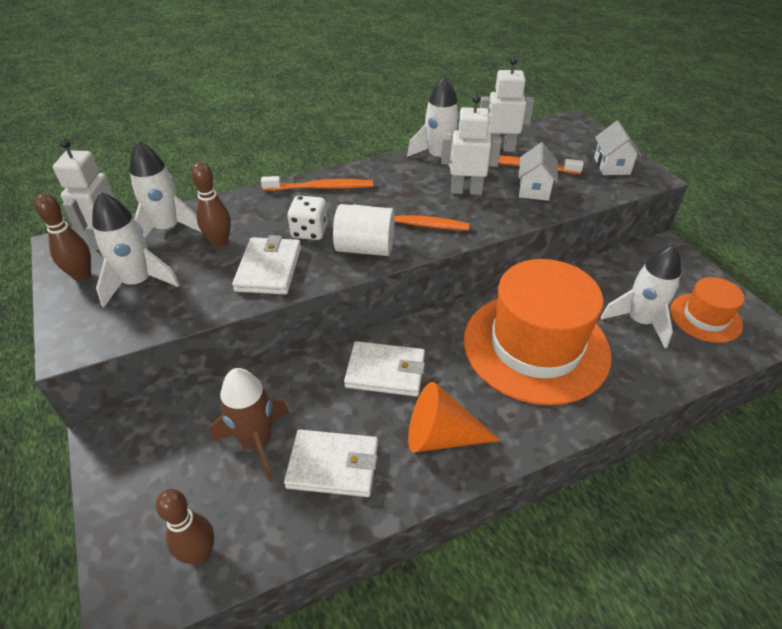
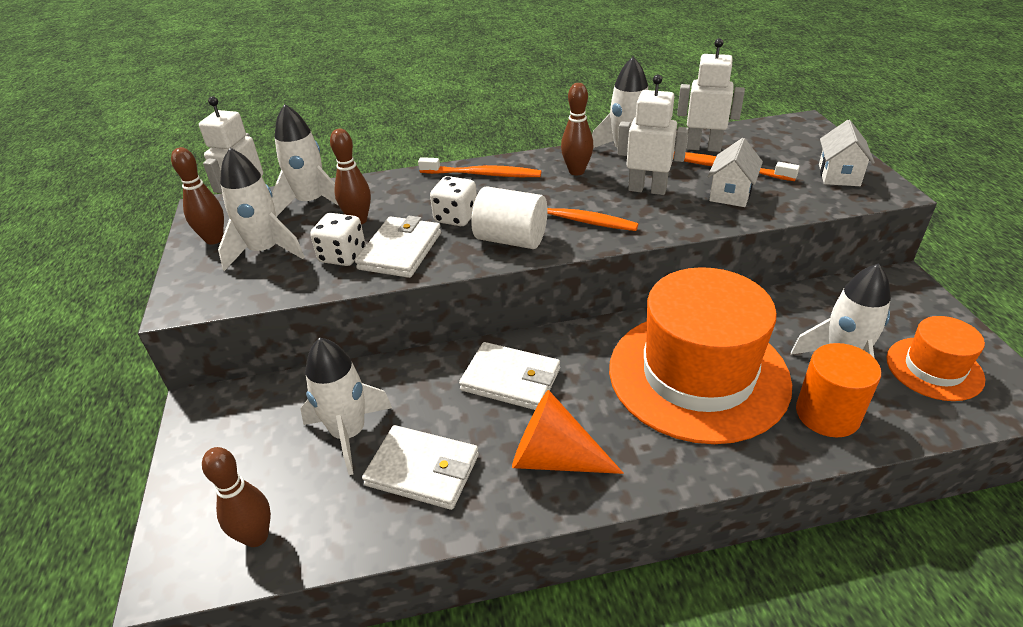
camera: 15 degrees right, 5 degrees down
brown rocket [210,368,289,481] -> white rocket [300,337,392,475]
none -> white dice [310,213,365,266]
none -> brown bowling pin [561,83,594,175]
none -> orange cylinder [796,343,881,438]

